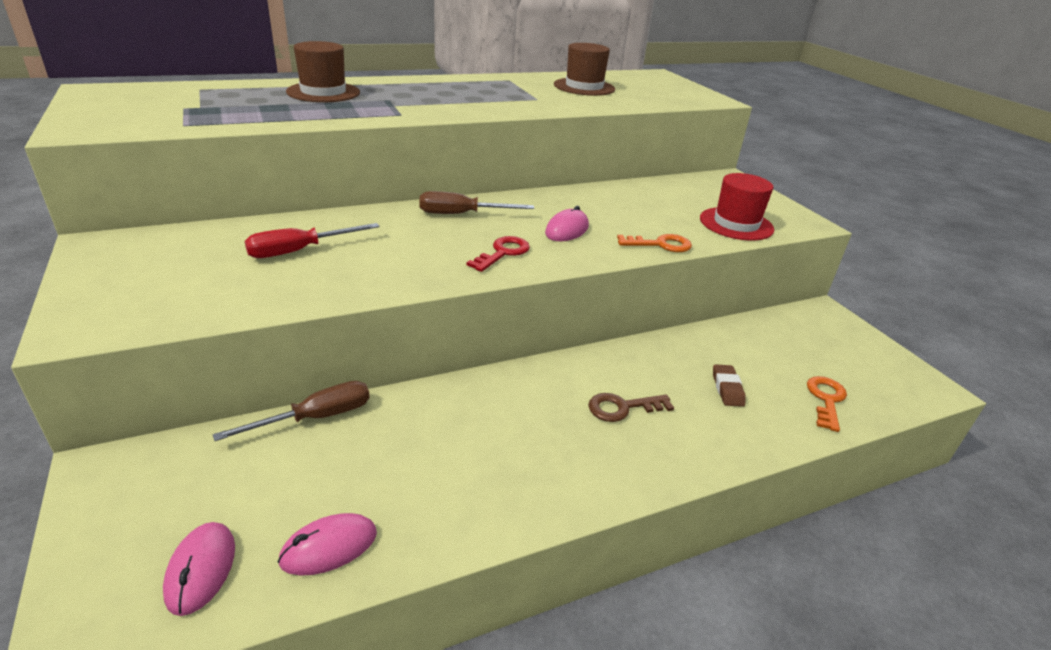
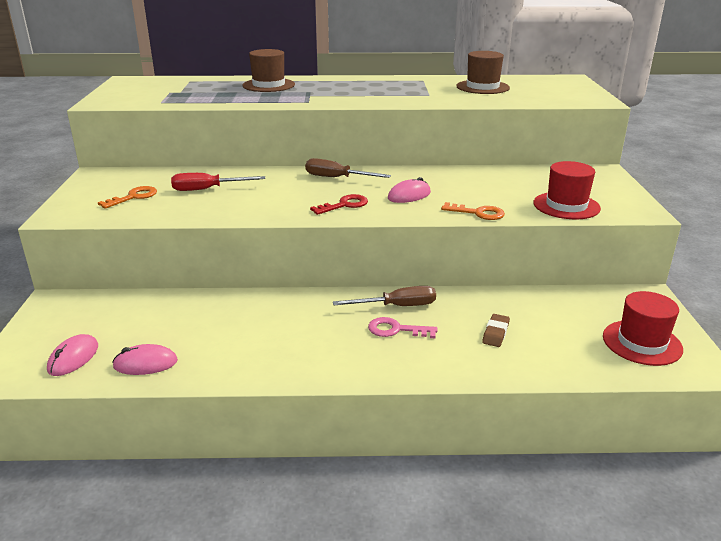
camera: 25 degrees right, 5 degrees down
brown screwdriver [213,381,370,441] -> brown screwdriver moved to [333,286,436,306]
brown key [588,393,674,422] -> pink key [368,317,438,338]
orange key [807,376,847,432] -> orange key moved to [98,186,157,209]
none -> red hat [603,291,683,366]

